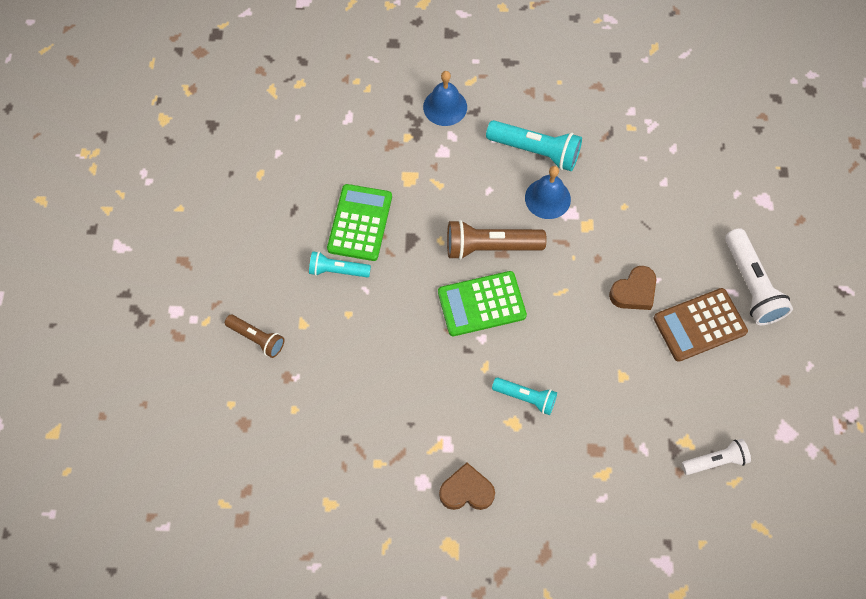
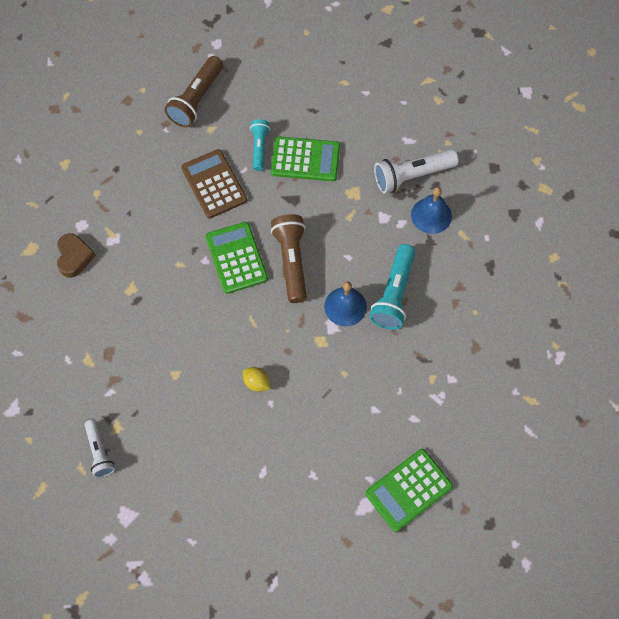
camera: 85 degrees right, 0 degrees up
brown flashlight [225,315,285,358] -> brown flashlight [165,56,223,127], size x1.62
turquoise flashlight [492,377,557,415] -> none
brown heart [609,266,657,310] -> yellow lemon [243,367,270,392]
brown calculator [653,288,748,362] -> brown calculator moved to [181,149,247,218]
white flashlight [725,228,793,325] -> white flashlight moved to [374,149,459,193]
none -> green calculator [365,449,453,532]

